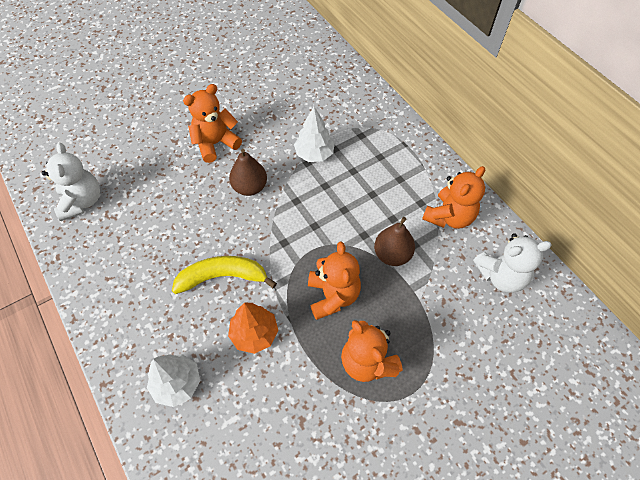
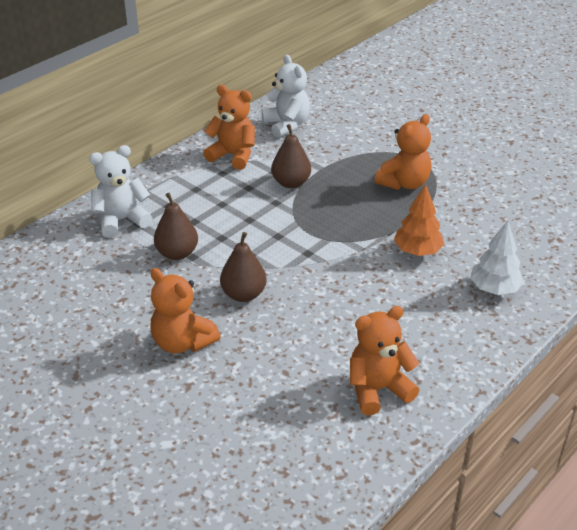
camera: 105 degrees left, 20 degrees down
white teddy bear [42,143,100,221] -> white teddy bear moved to [89,145,152,238]
yellow banana [172,256,277,294] -> none
white tree [294,107,335,162] -> brown pear [154,193,198,260]
orange teddy bear [308,241,361,320] -> orange teddy bear moved to [350,306,419,415]

